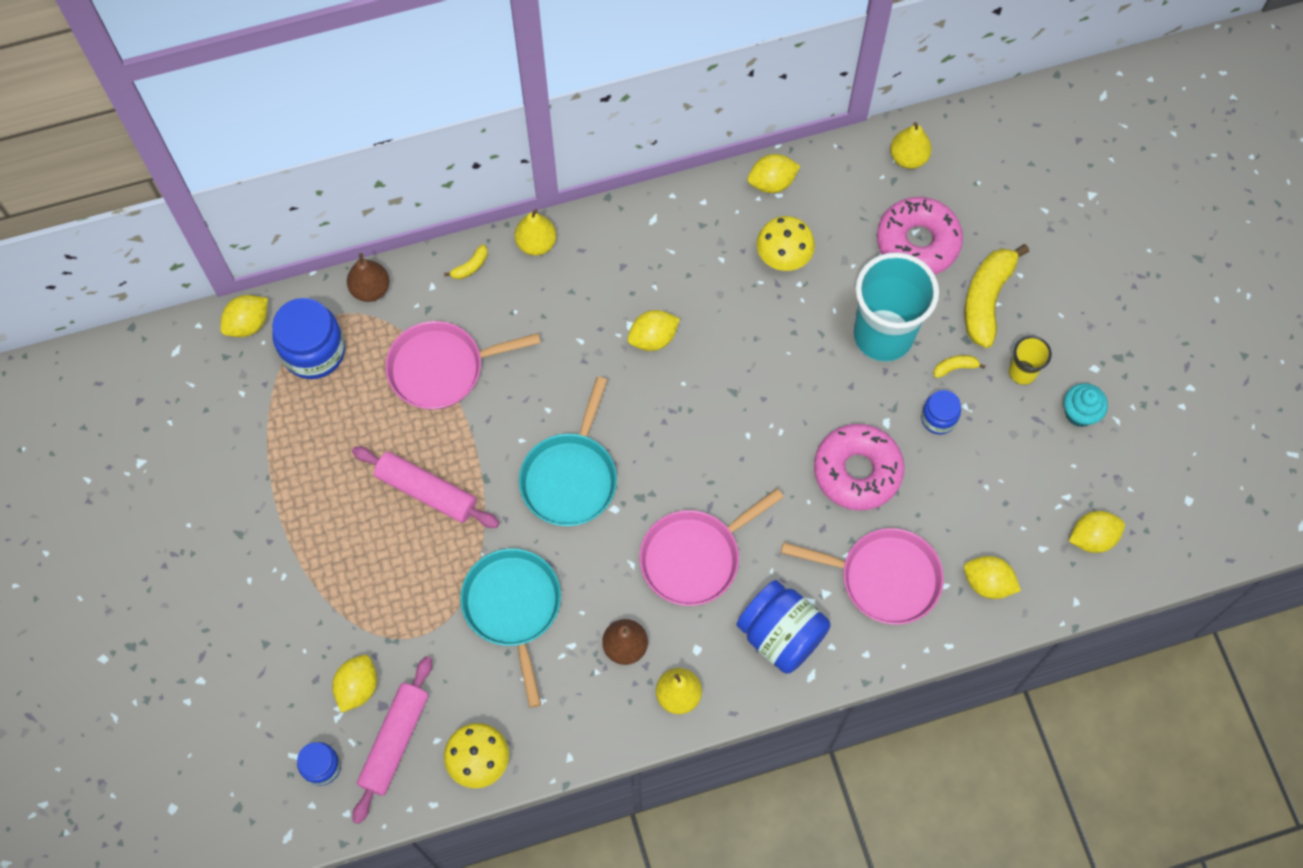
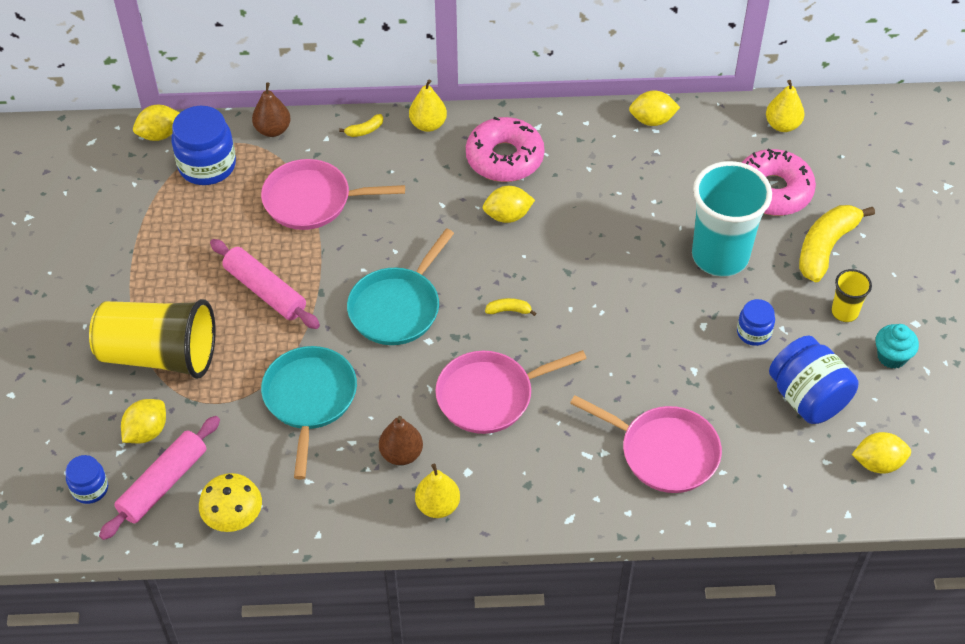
camera: 15 degrees right, 15 degrees down
blue jar [736,580,831,674] -> blue jar moved to [769,335,858,424]
yellow mushroom [757,216,815,271] -> none
pink donut [814,424,904,511] -> pink donut moved to [466,117,544,182]
yellow banana [934,355,985,378] -> yellow banana moved to [485,298,536,316]
yellow lemon [964,556,1021,599] -> none
none -> yellow cup [89,299,216,379]

